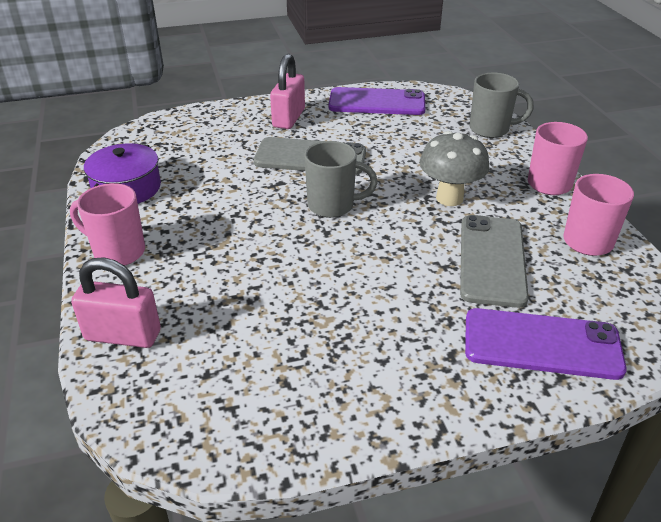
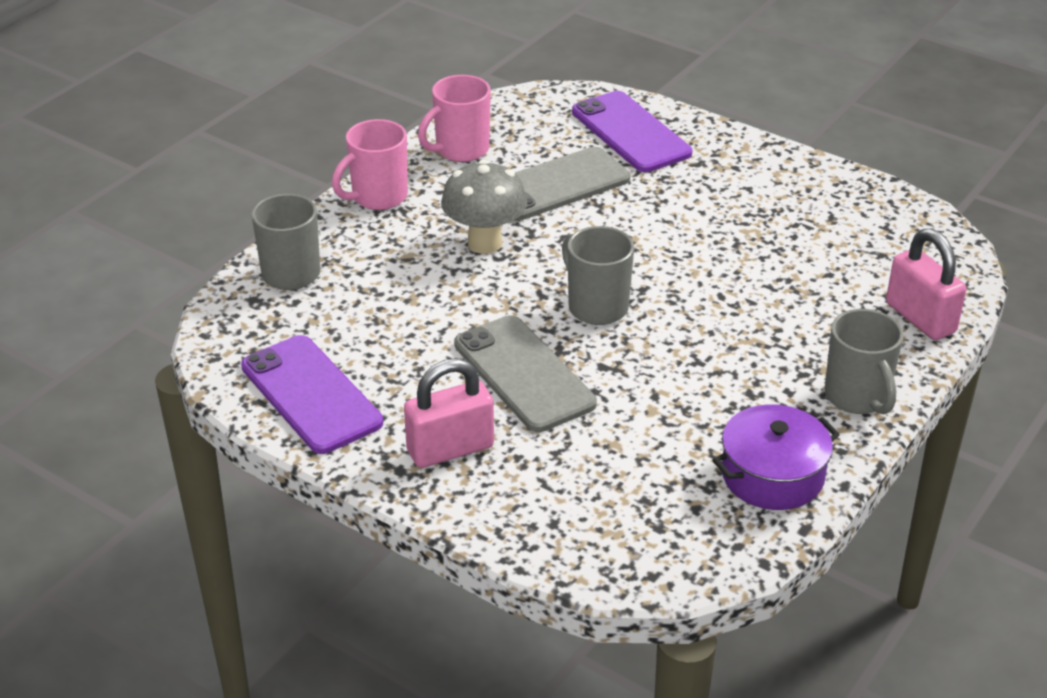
camera: 130 degrees left, 0 degrees up
pink mug [70,183,145,266] -> grey mug [824,309,904,414]

